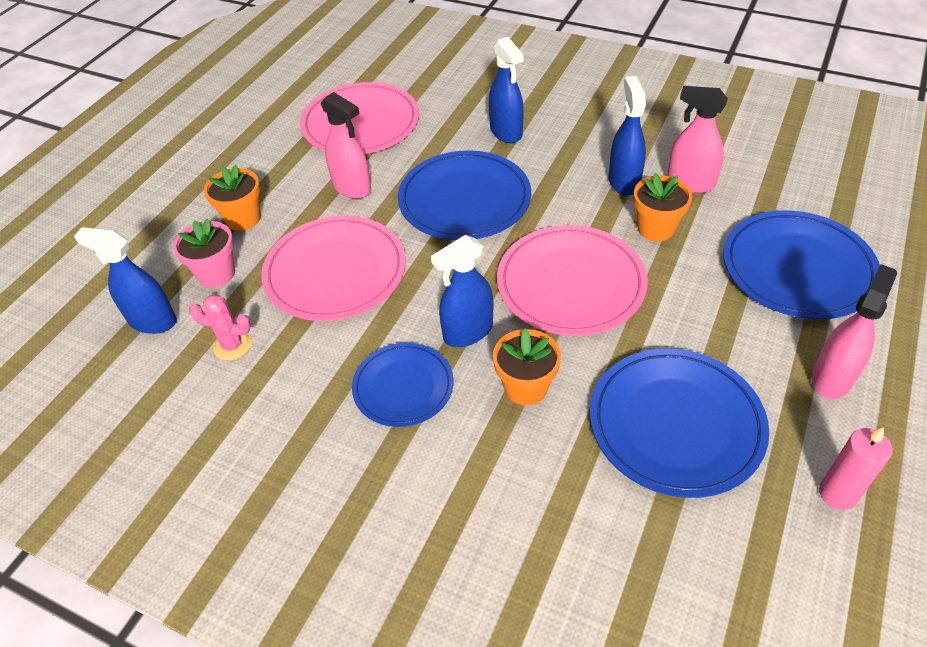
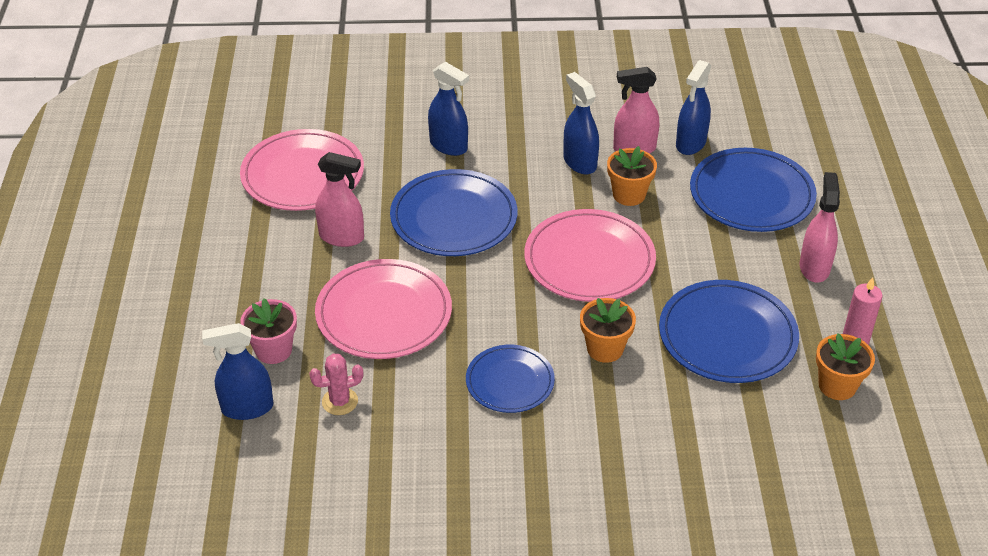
camera: 30 degrees left, 5 degrees down
orange flower pot [204,165,261,231] -> orange flower pot moved to [816,333,875,400]
blue spray bottle [431,235,493,347] -> blue spray bottle moved to [676,60,711,155]

